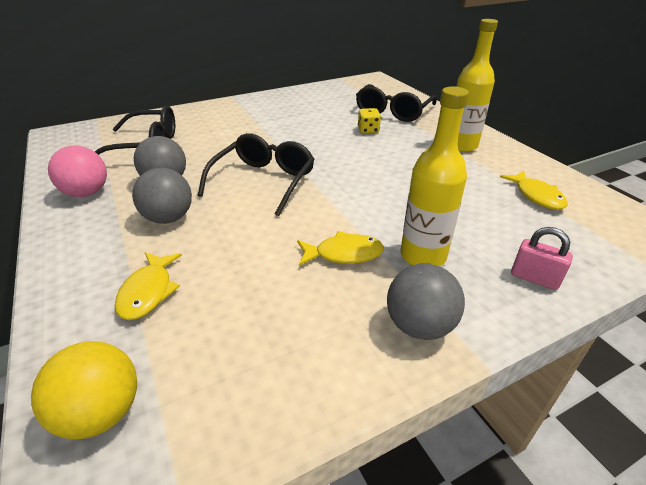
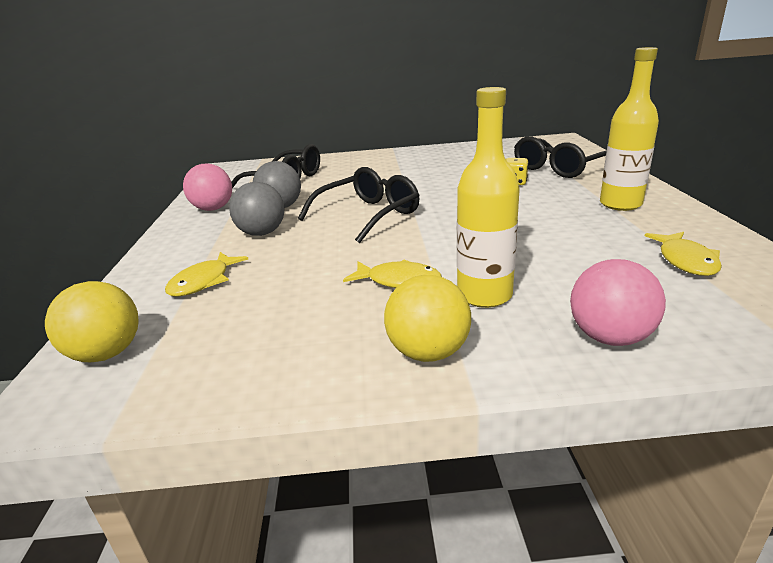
camera: 25 degrees right, 10 degrees down
grey ball [387,264,465,340] -> yellow ball [384,275,471,362]
pink padlock [511,227,573,290] -> pink ball [570,259,666,346]

